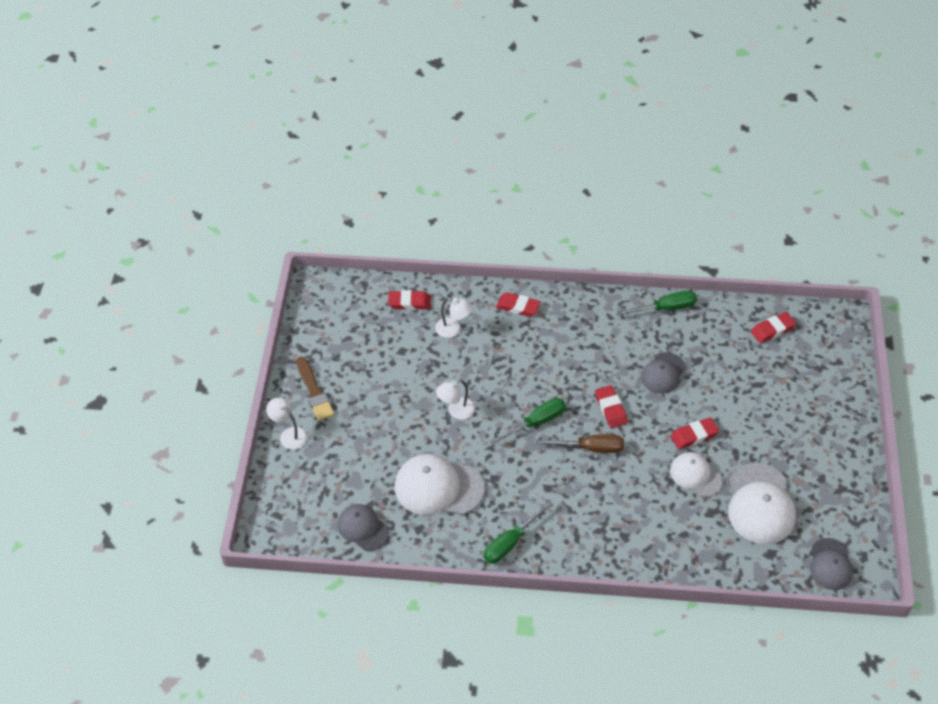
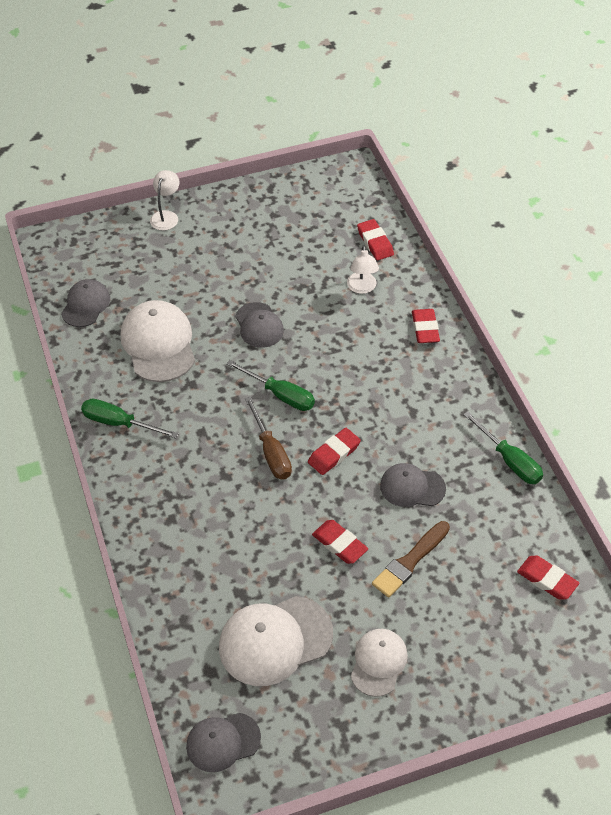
camera: 65 degrees right, 0 degrees up
brown brush [296,357,334,421] -> brown brush moved to [372,521,450,598]
white lamp [436,380,475,420] -> grey cap [235,302,284,348]
white cap [670,452,723,497] -> white cap moved to [351,629,408,697]

